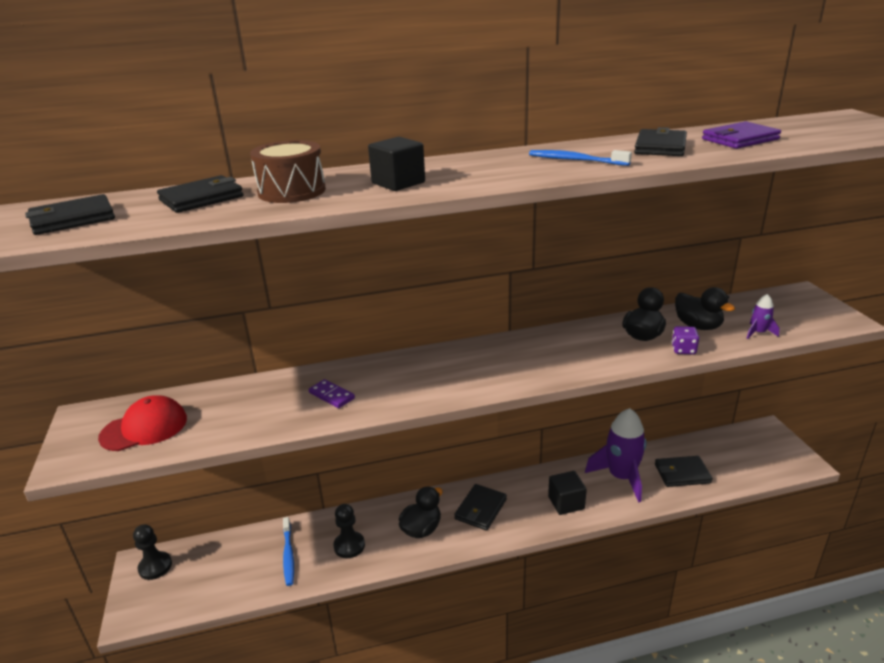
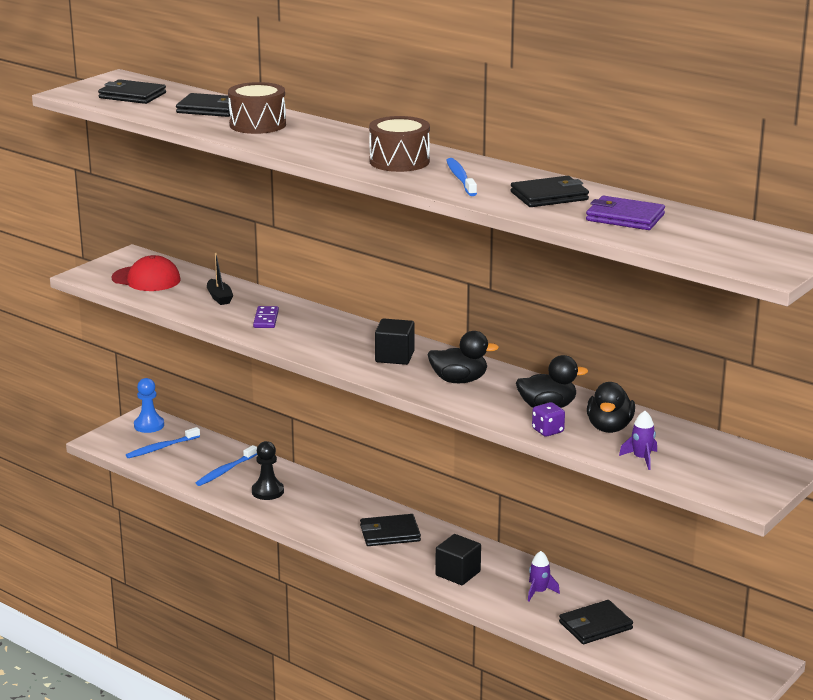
camera: 50 degrees right, 5 degrees down
black pawn [133,524,172,580] -> blue pawn [134,378,164,433]
black cube [368,137,425,191] -> black cube moved to [375,318,414,365]
black duck [399,486,443,538] -> black duck moved to [427,331,499,383]
purple rocket [585,408,646,502] -> purple rocket [528,551,560,602], size x0.45
black wallet [655,456,713,487] -> black wallet turned 75 degrees counterclockwise [559,600,633,644]
none -> blue toothbrush [126,427,200,458]
none -> black boat [207,253,233,305]
none -> brown drum [369,116,430,172]

